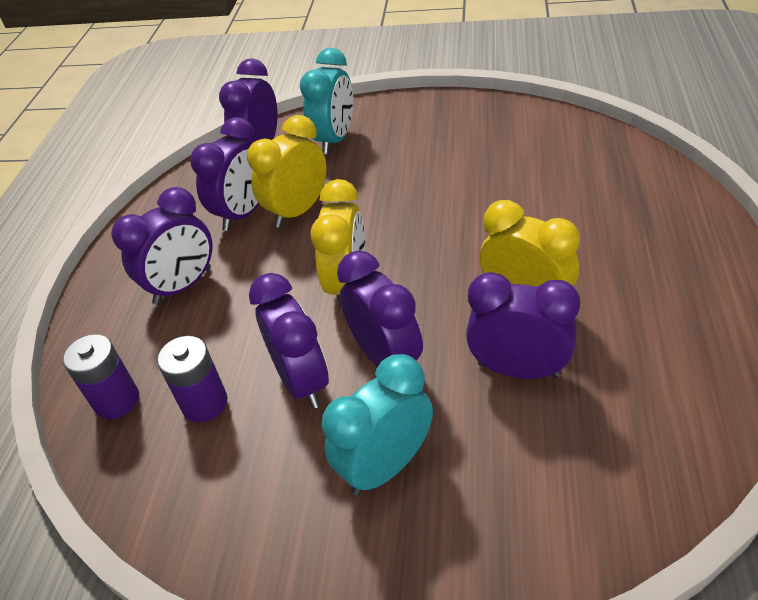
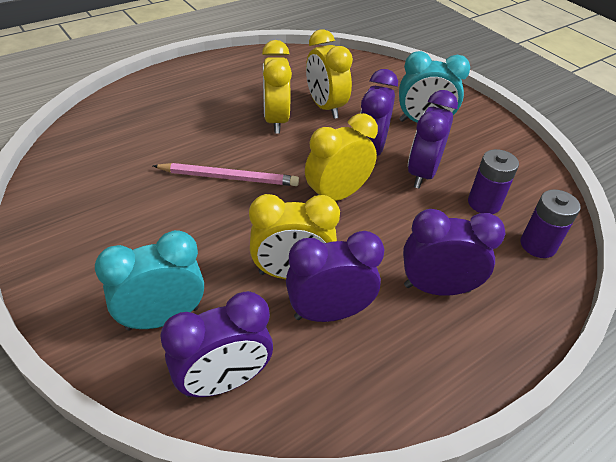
camera: 140 degrees left, 0 degrees up
purple clock [466,272,580,379] -> yellow clock [306,29,353,119]
none -> pink pencil [153,163,299,186]

